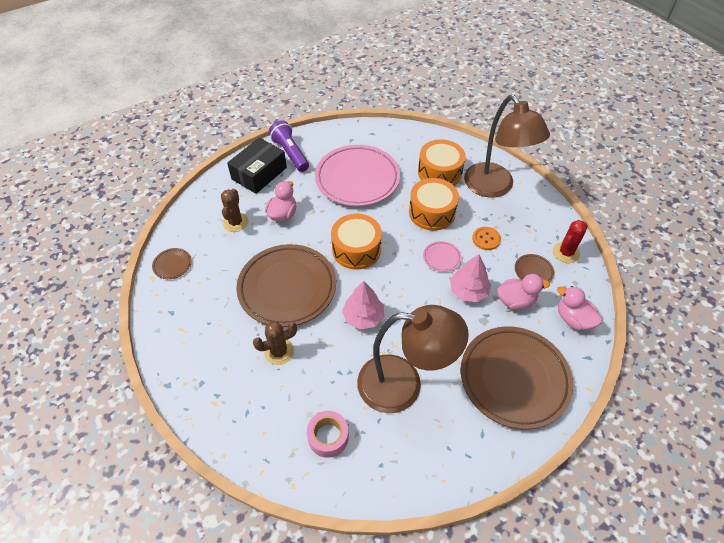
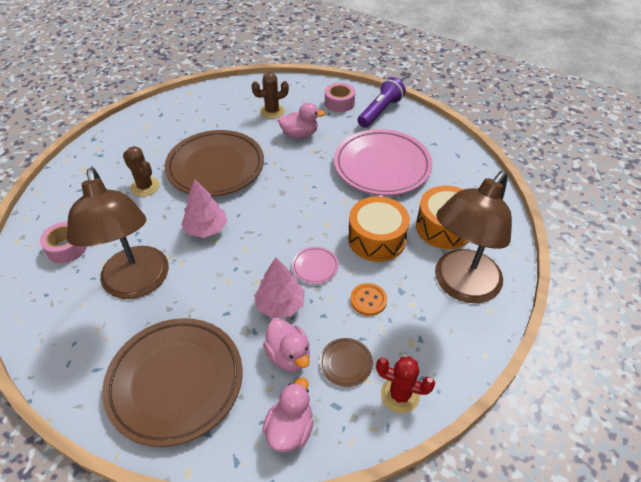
camera: 65 degrees right, 5 degrees down
brown plate [152,248,192,279] -> none
black box [227,138,287,194] -> pink tape [325,83,355,112]
orange drum [331,214,382,269] -> none

